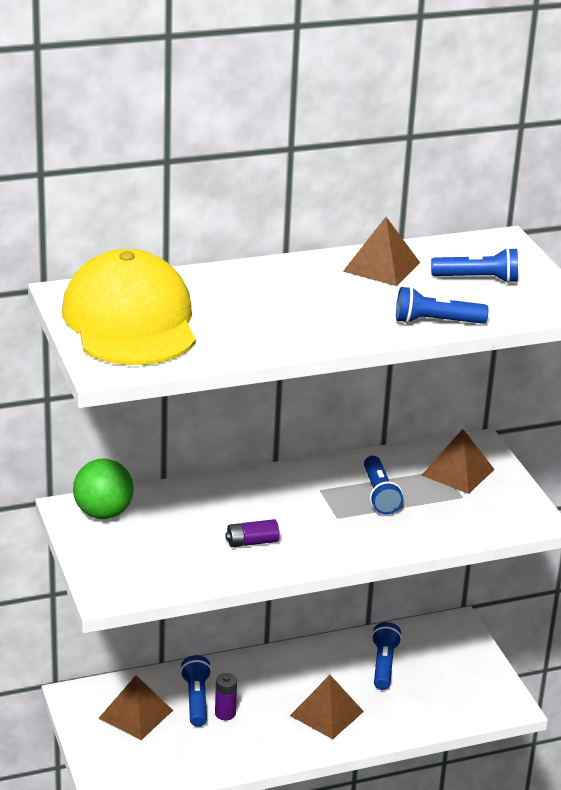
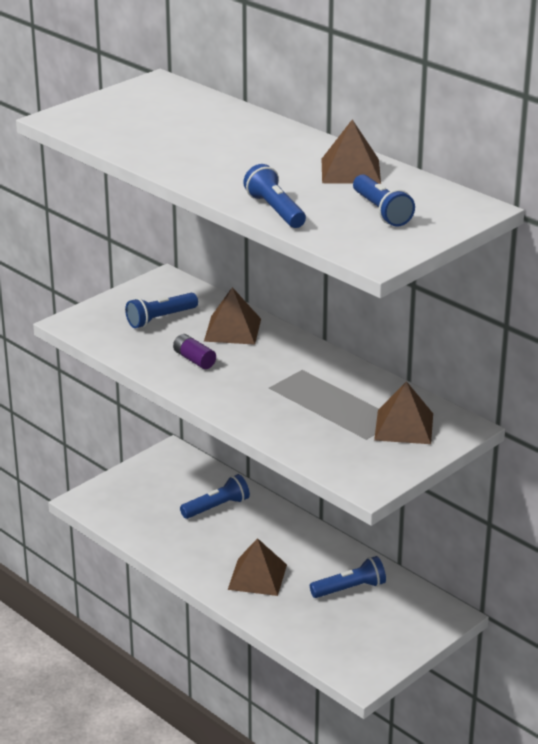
camera: 65 degrees right, 0 degrees up
yellow cap [62,249,196,365] -> none
green ball [73,459,134,519] -> none
brown pyramid [98,675,173,740] -> brown pyramid moved to [204,287,261,345]
purple battery [215,673,237,720] -> none
blue flashlight [364,456,403,514] -> blue flashlight moved to [125,293,198,328]

